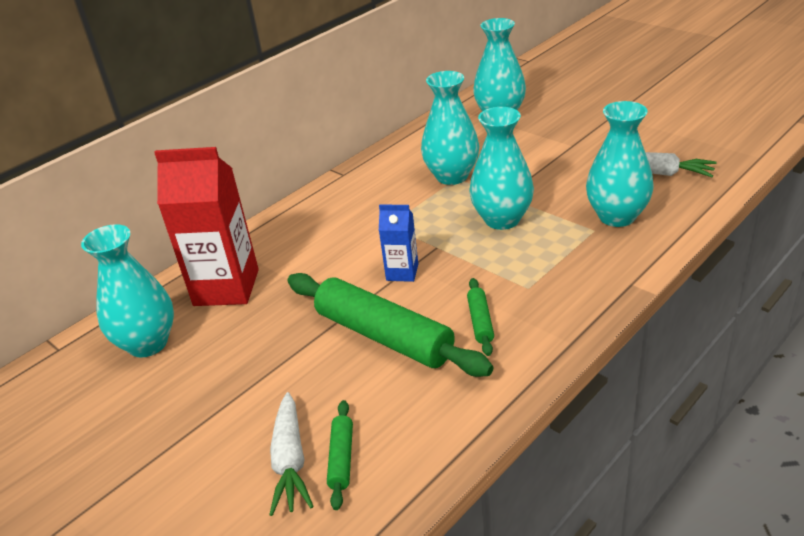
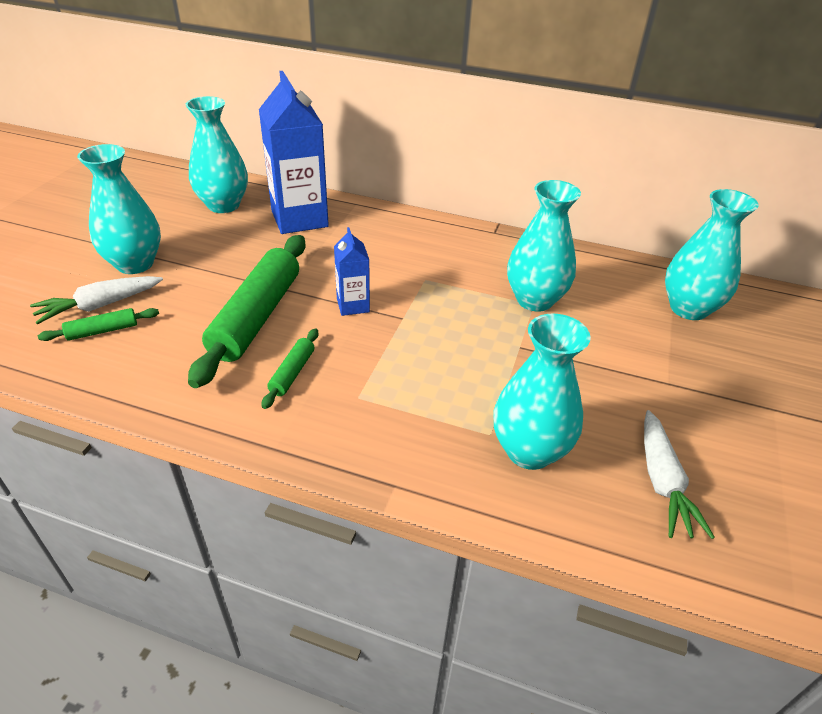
camera: 60 degrees right, 5 degrees up
red carton [154,147,259,306] -> blue carton [259,71,329,234]
green rolling pin [467,278,494,356] -> green rolling pin turned 45 degrees counterclockwise [262,329,318,409]
turquoise vase [469,107,534,230] -> turquoise vase moved to [77,144,161,274]

